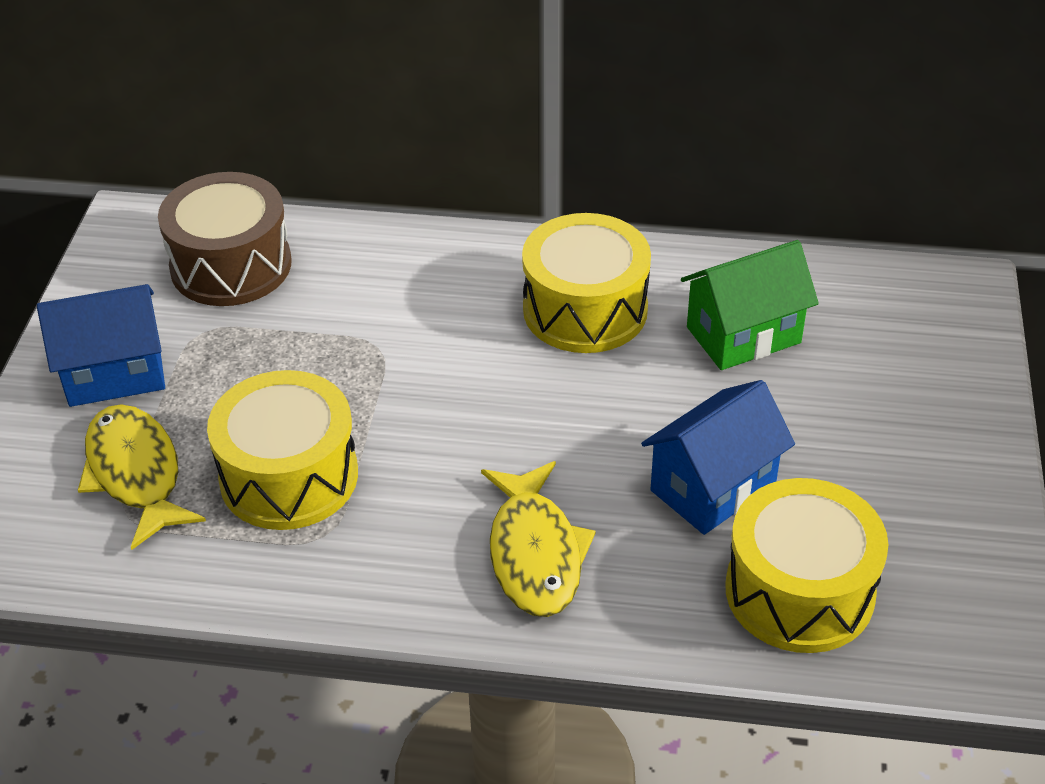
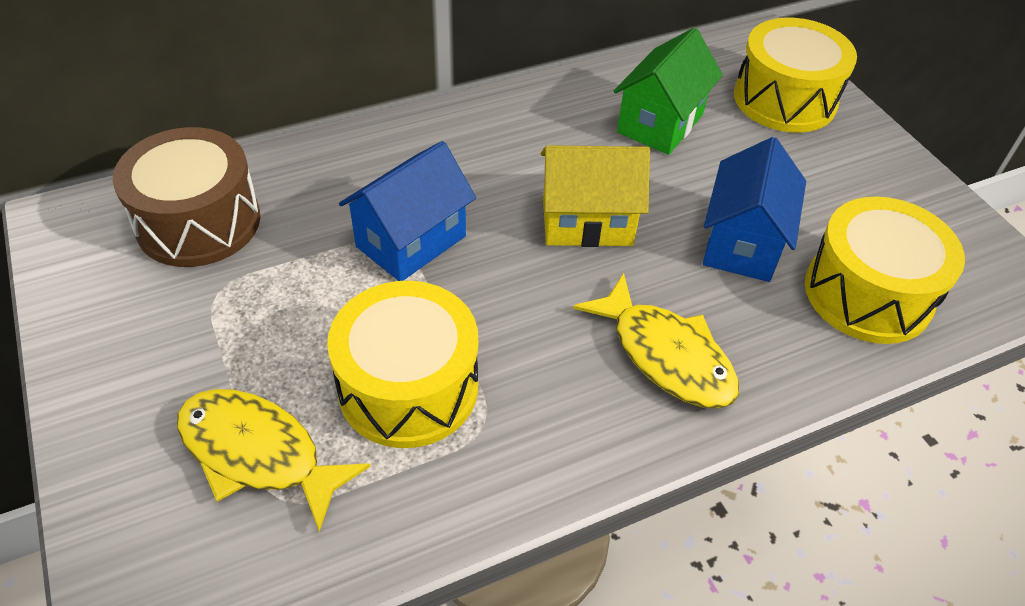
camera: 35 degrees left, 5 degrees up
blue house [37,284,165,407] -> blue house moved to [339,141,476,281]
yellow drum [522,213,651,353] -> yellow drum moved to [734,18,857,132]
none -> yellow house [541,145,650,247]

